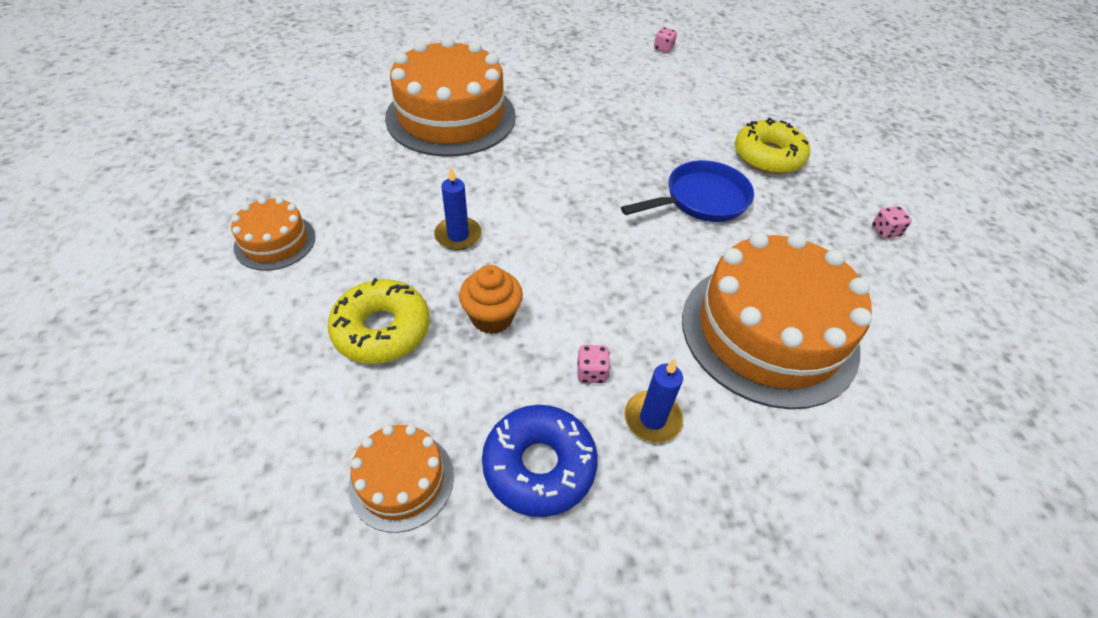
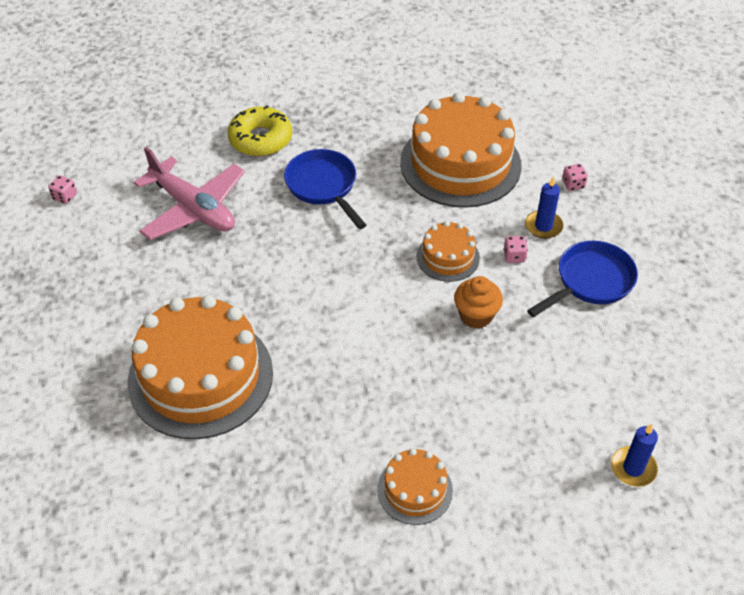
camera: 90 degrees left, 0 degrees up
yellow donut [327,278,430,364] -> none
orange cake [348,425,454,533] -> orange cake moved to [417,221,480,282]
blue candle [434,167,482,250] -> blue candle moved to [611,424,658,487]
blue donut [482,405,598,517] -> blue pan [527,241,638,317]
pink dice [872,206,912,239] -> pink dice moved to [562,164,588,191]
none -> pink plane [134,147,245,240]

